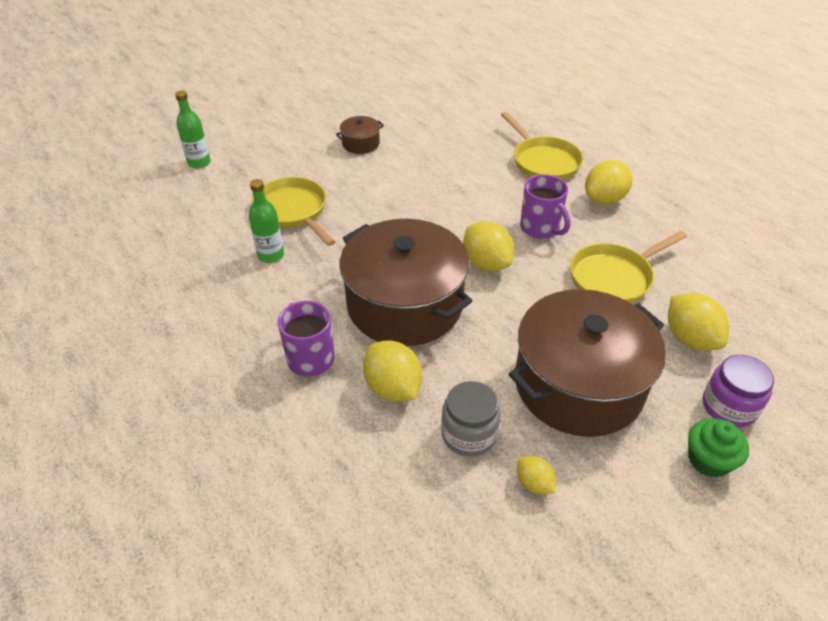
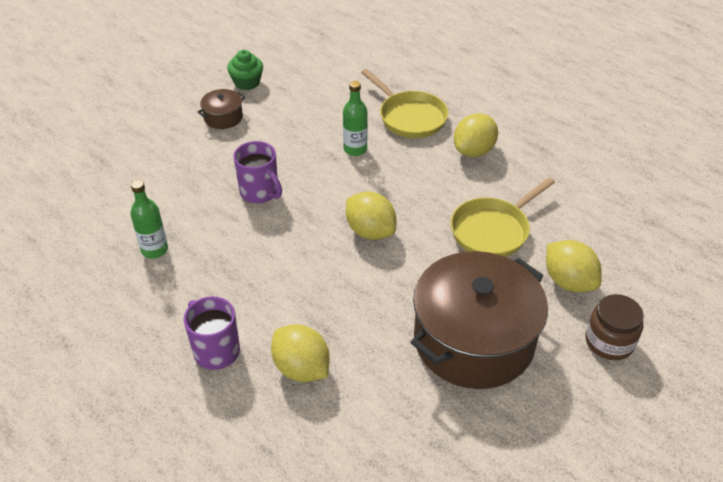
camera: 10 degrees left, 0 degrees up
green bottle [175,90,211,169] -> green bottle moved to [343,81,368,156]
yellow pan [252,177,336,246] -> none
brown pot [340,219,472,346] -> none
grey jar [441,381,501,457] -> none
yellow lemon [517,456,556,494] -> none
purple mug [520,174,570,239] -> purple mug moved to [233,141,282,204]
green cupcake [688,418,749,478] -> green cupcake moved to [227,50,263,90]
purple jar [703,355,774,428] -> brown jar [586,294,644,360]

